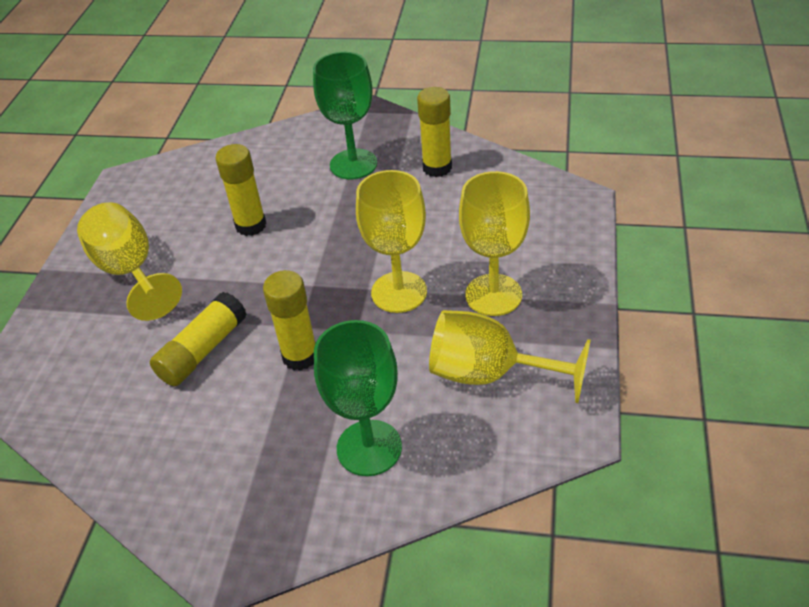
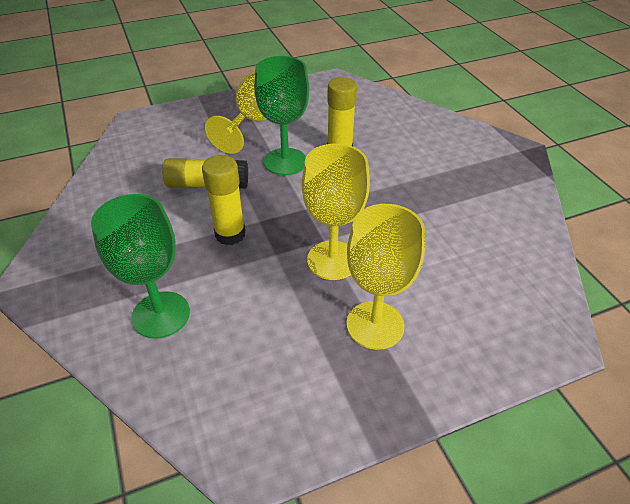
camera: 55 degrees right, 0 degrees up
green goblet [313,52,377,179] -> green goblet moved to [254,56,309,175]
yellow glue stick [417,87,452,177] -> none
yellow goblet [429,310,591,403] -> none

